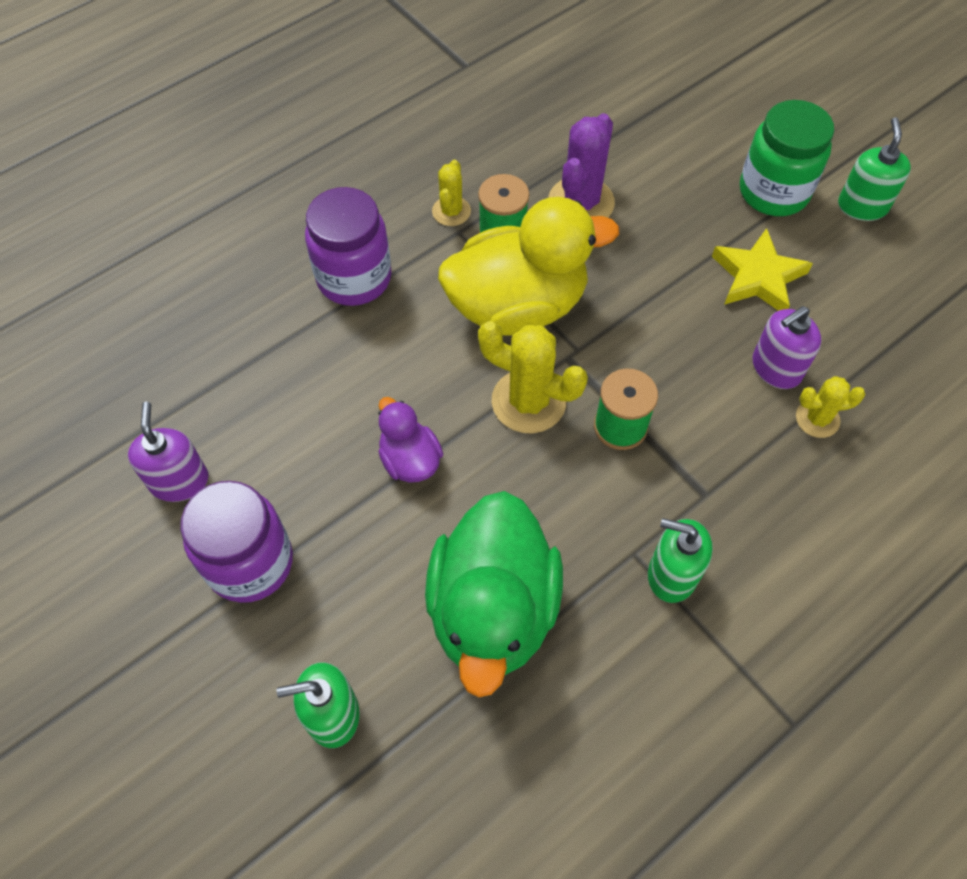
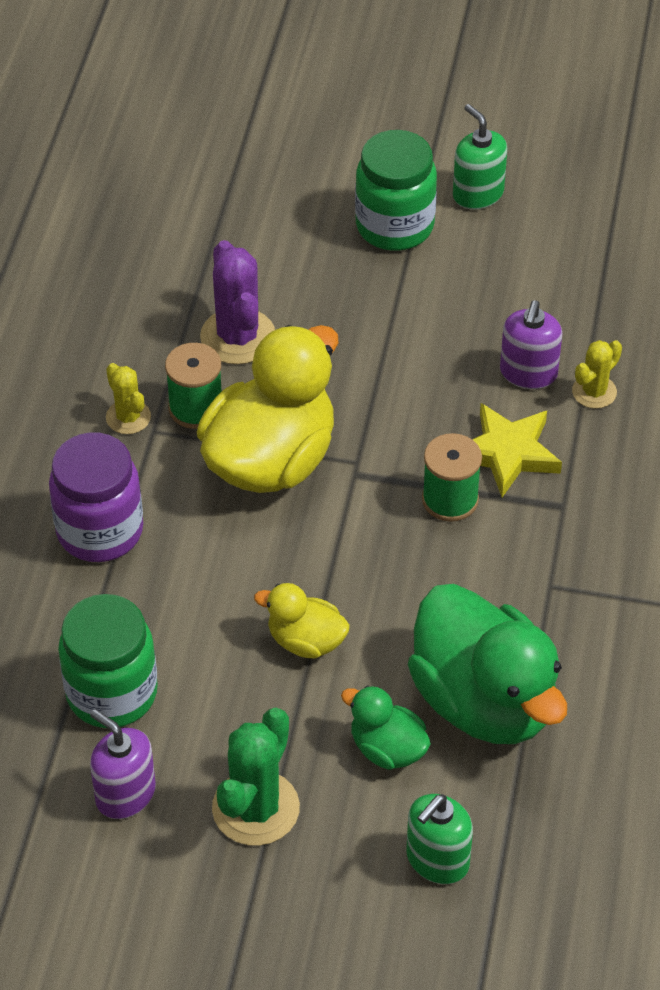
camera: 40 degrees left, 10 degrees down
purple jar [180,481,293,603] -> green cactus [212,708,300,846]
purple duck [378,397,443,483] -> yellow duck [254,583,350,658]
yellow cactus [478,321,588,434] -> none
green soap dispenser [648,518,713,603] -> none
yellow star [712,228,813,311] -> yellow star moved to [472,403,562,497]
none -> green jar [58,594,158,728]
none -> green duck [341,685,431,770]

